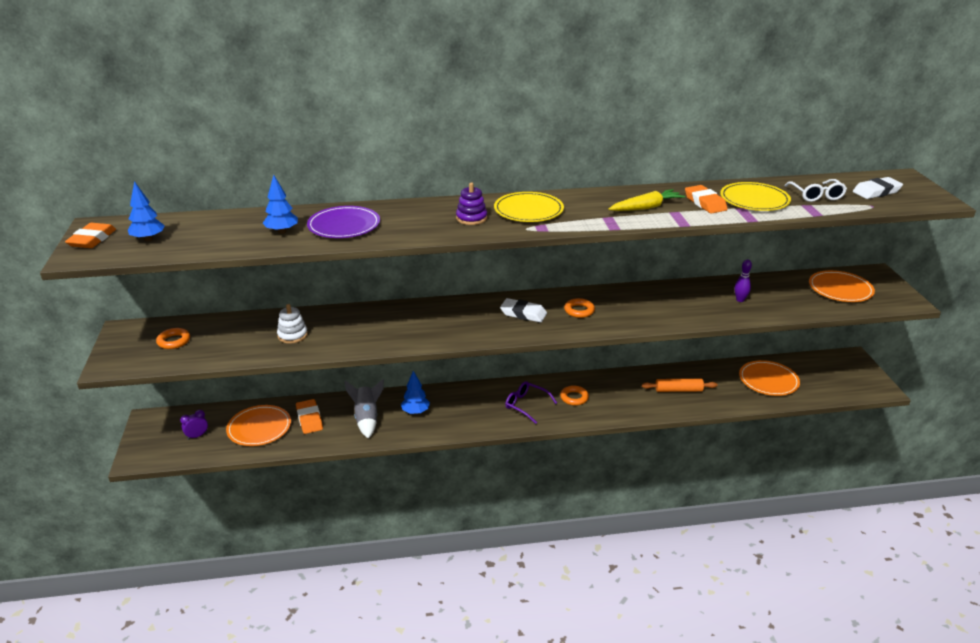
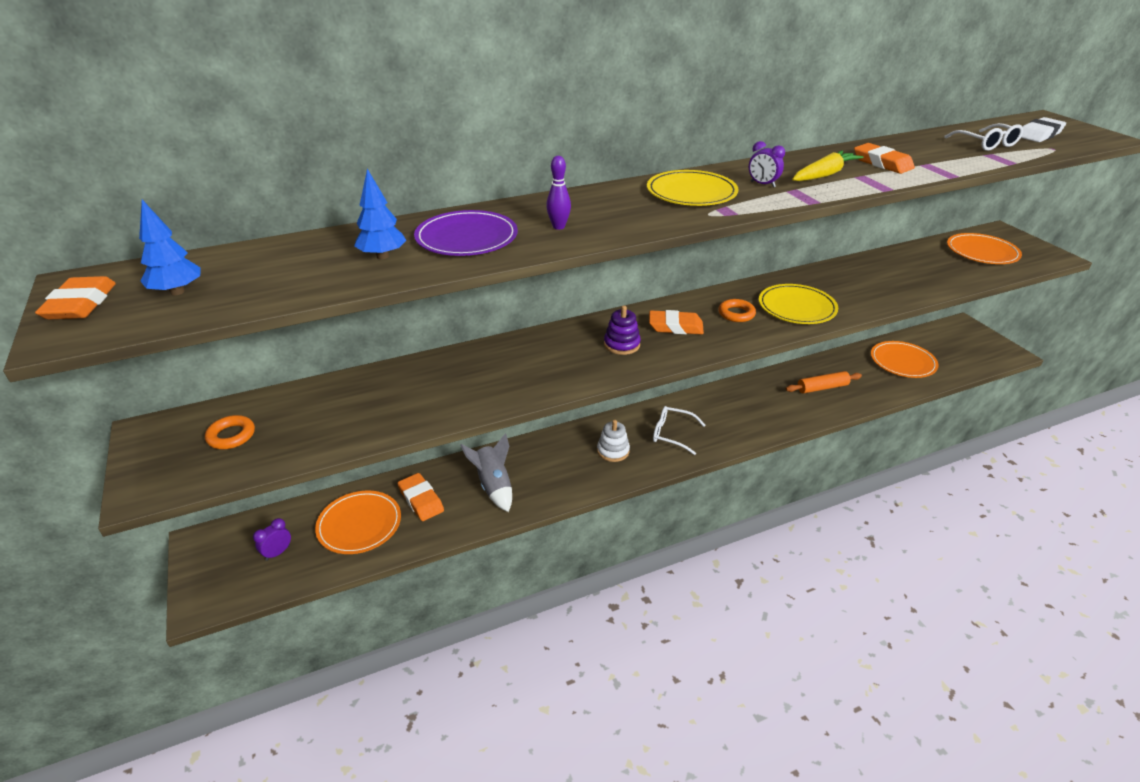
camera: 15 degrees left, 5 degrees up
white stacking toy [277,304,308,344] -> white stacking toy moved to [597,420,630,462]
blue tree [401,371,430,414] -> none
purple stacking toy [456,183,487,225] -> purple stacking toy moved to [604,306,641,355]
white eraser [500,298,547,323] -> orange eraser [649,310,704,334]
purple glasses [505,381,557,424] -> white glasses [653,406,706,455]
orange ring [560,385,589,406] -> none
yellow plate [720,182,791,211] -> yellow plate moved to [759,284,838,324]
purple bowling pin [735,260,752,302] -> purple bowling pin moved to [546,156,571,230]
none -> purple clock [749,141,785,188]

